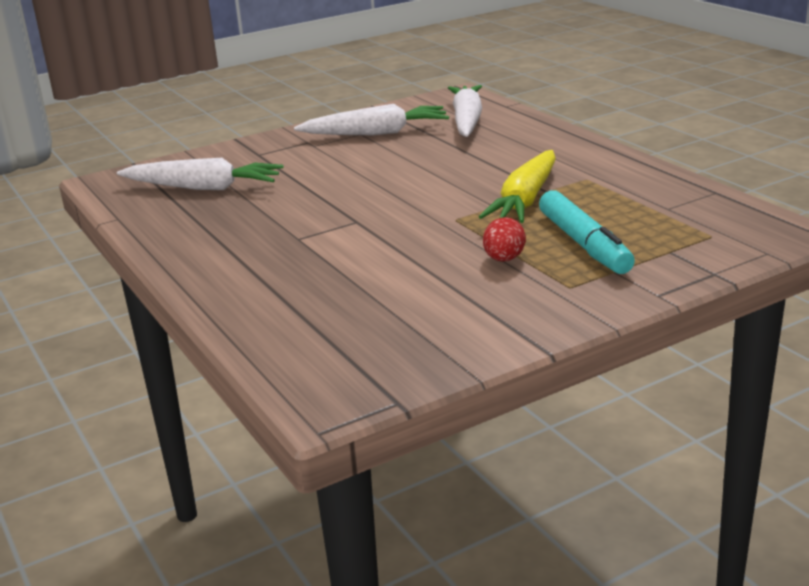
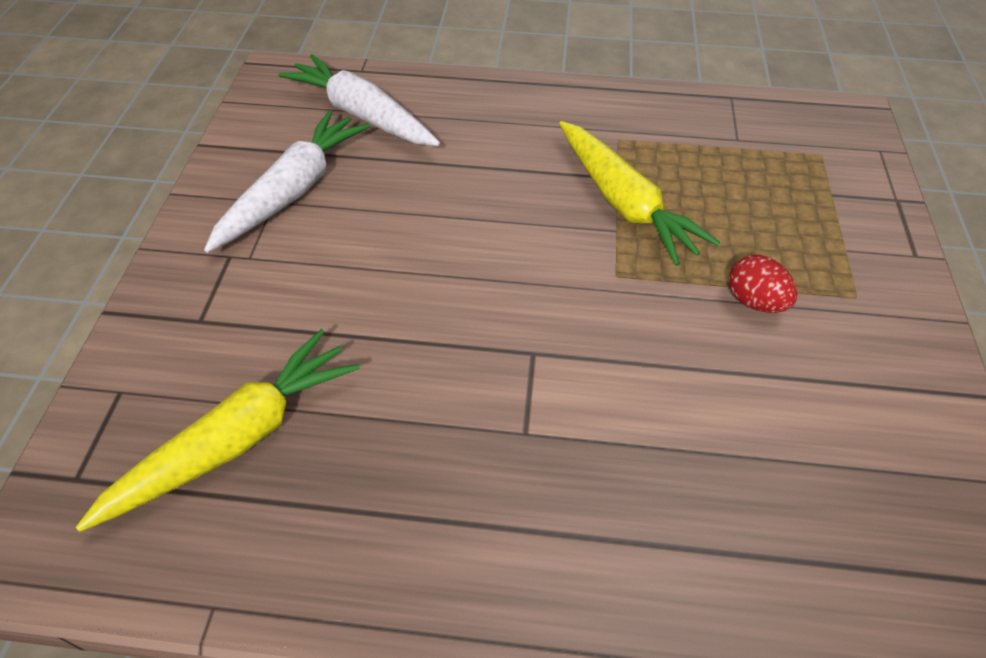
camera: 55 degrees left, 25 degrees up
white carrot [117,158,284,190] -> yellow carrot [76,329,360,532]
turquoise marker [539,190,635,274] -> none

